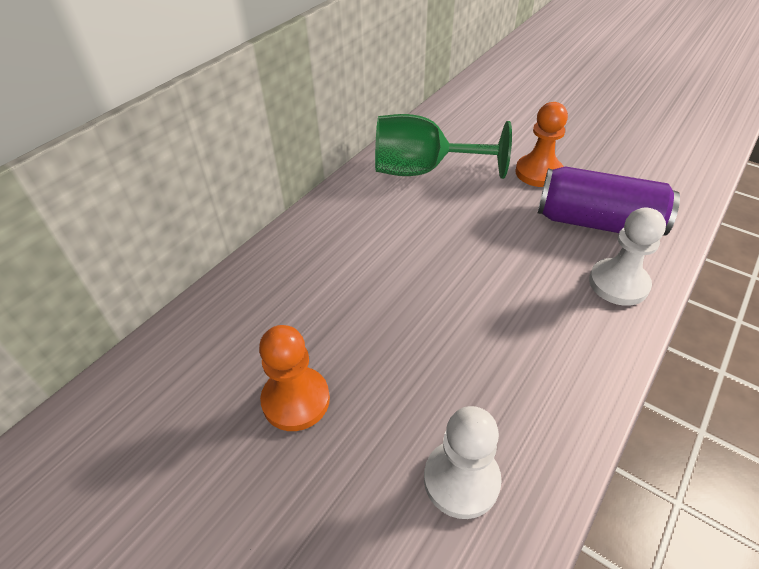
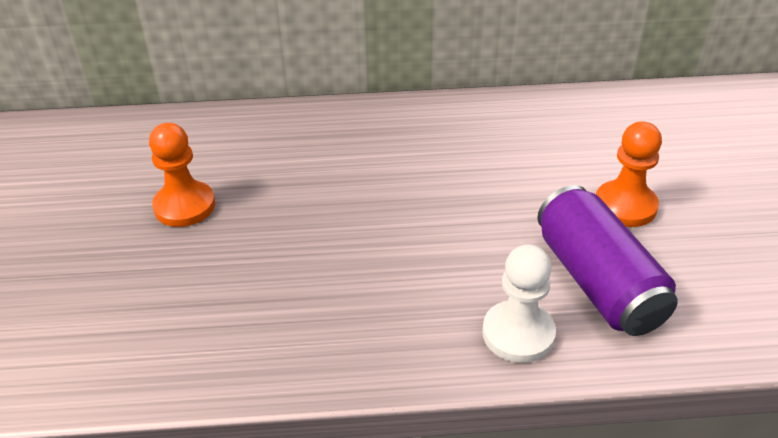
camera: 50 degrees right, 5 degrees down
green goblet [375,114,512,179] -> none
white pawn [424,406,502,519] -> none

